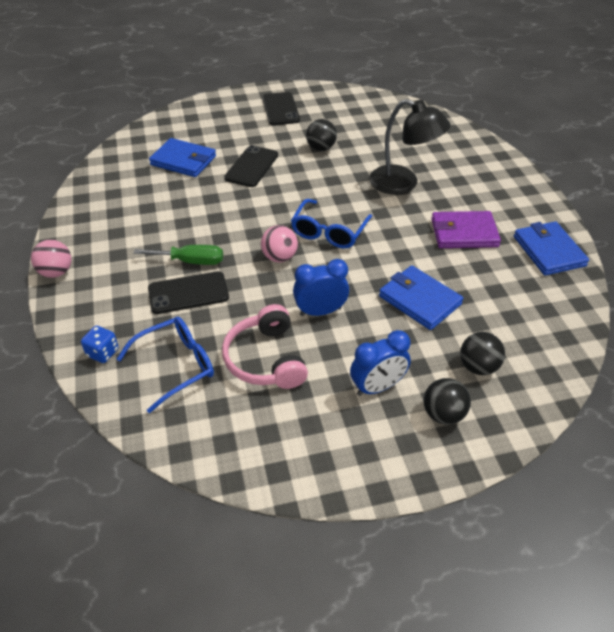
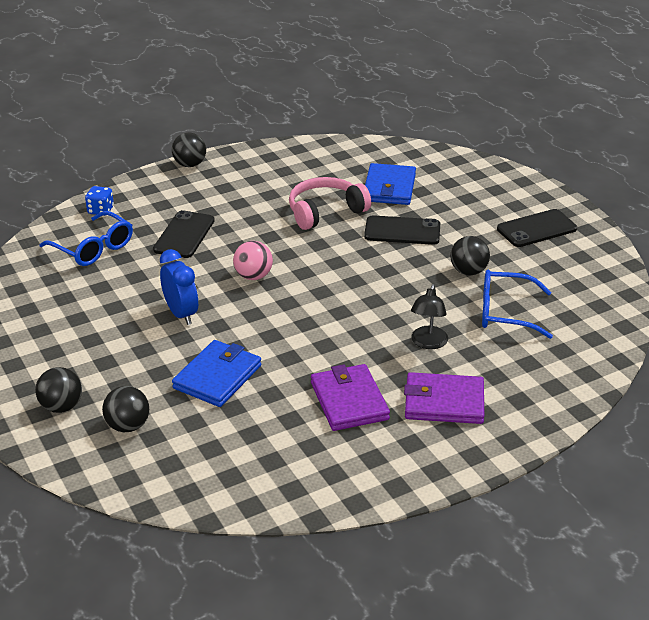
camera: 75 degrees right, 10 degrees down
pink ball [31,240,72,278] -> black ball [172,132,206,167]
green screwdriver [134,245,223,265] -> none
black phone [148,271,229,314] -> black phone turned 45 degrees clockwise [153,210,215,258]
pink headphones [222,304,308,389] -> pink headphones moved to [289,177,371,230]
blue glasses [291,199,372,249] -> blue glasses moved to [482,270,553,339]
blue clock [350,330,411,396] -> none
black lamp [369,99,451,195] -> black lamp [411,284,448,349], size x0.58
blue wallet [514,222,589,276] -> none
none -> purple wallet [404,372,484,424]

